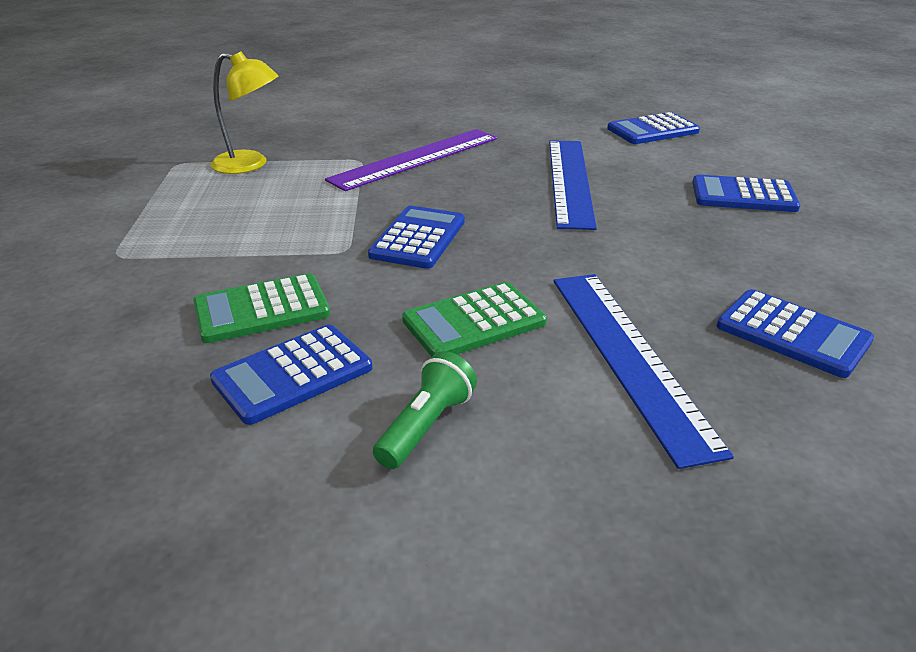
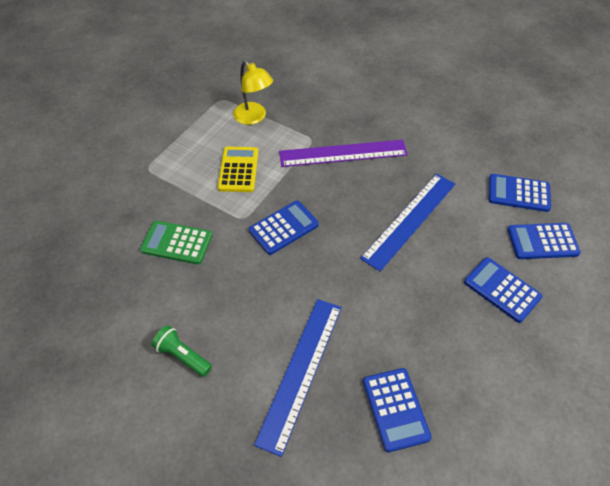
camera: 35 degrees right, 20 degrees up
blue calculator [210,325,372,425] -> blue calculator moved to [507,223,581,259]
green flashlight [373,351,477,469] -> green flashlight turned 120 degrees counterclockwise [152,325,212,377]
green calculator [402,282,547,357] -> none
none -> yellow calculator [218,147,259,192]

